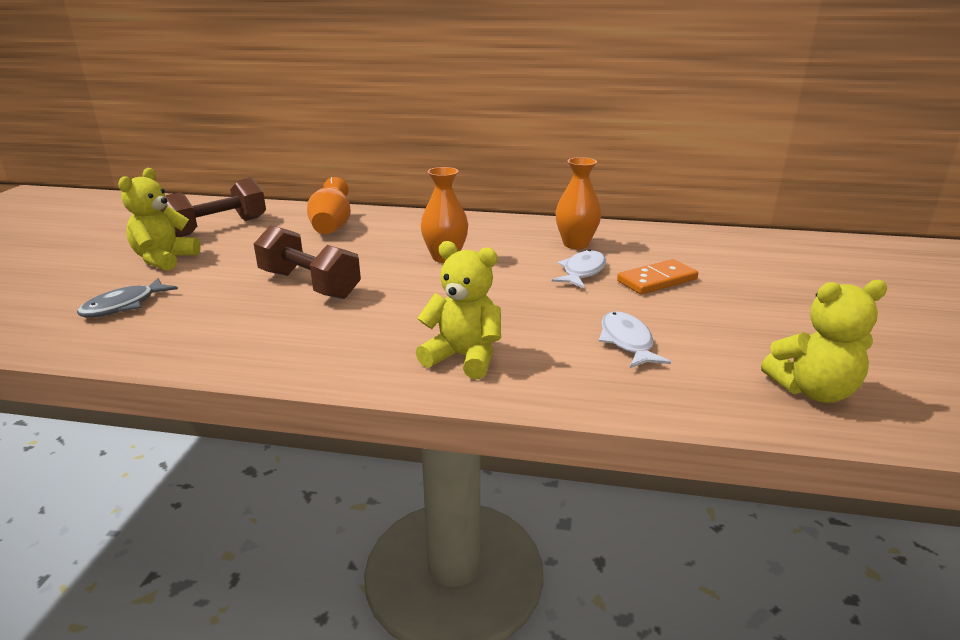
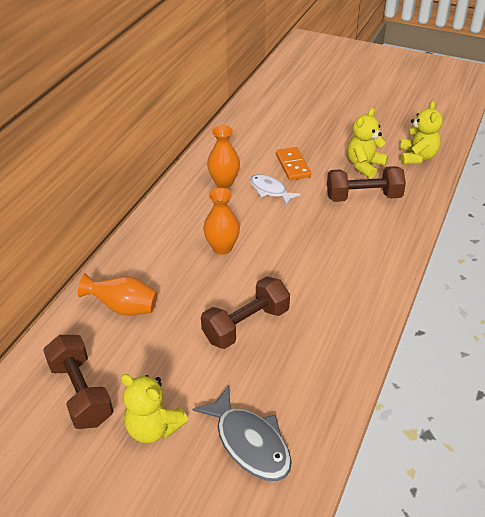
camera: 75 degrees left, 15 degrees up
grey fish [77,278,178,317] -> grey fish [192,385,292,481], size x1.52
yellow teddy bear [416,241,501,379] -> yellow teddy bear moved to [347,108,388,178]
white fish [599,311,671,368] -> brown dumbbell [327,166,406,202]

